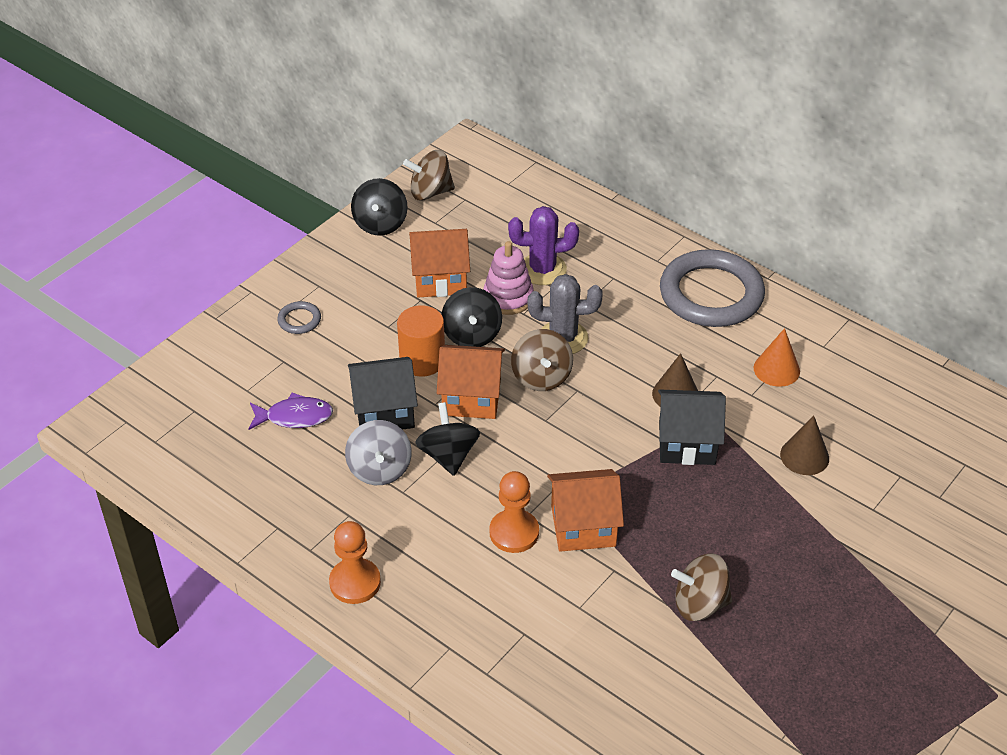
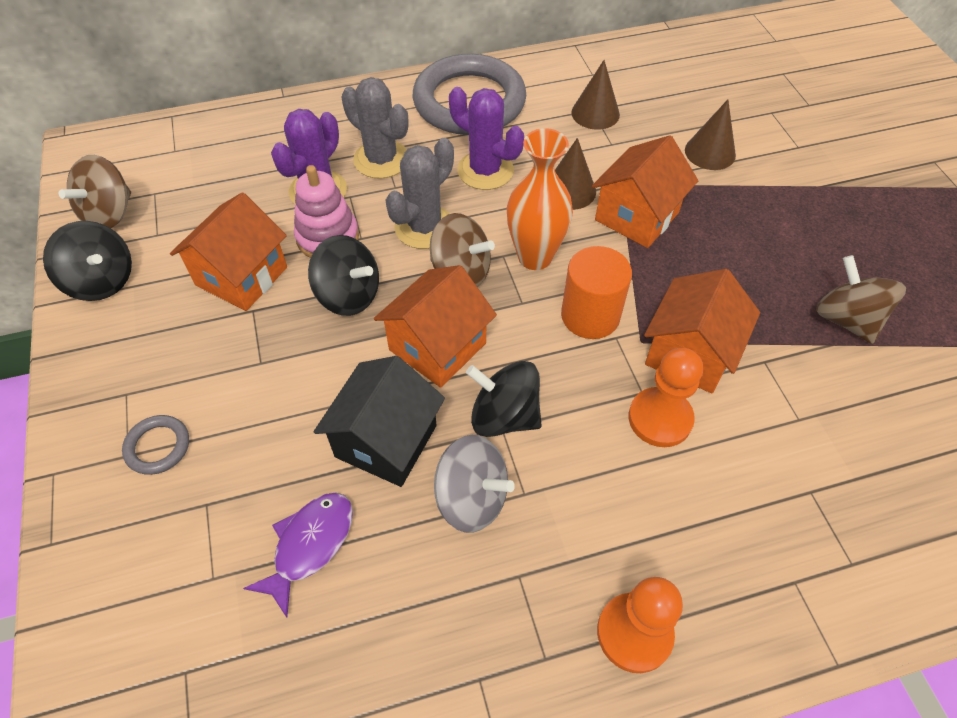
camera: 55 degrees left, 10 degrees up
orange cylinder [397,305,445,377] -> orange cylinder moved to [561,246,632,339]
black house [658,389,726,465] -> orange house [592,135,698,248]
brown spinning top [671,553,732,621] -> brown spinning top turned 120 degrees clockwise [816,255,906,344]
orange cone [754,328,800,387] -> brown cone [571,60,620,130]
none -> grey cactus [341,77,409,179]
none -> purple cactus [449,87,524,190]
none -> orange vase [507,128,573,270]

